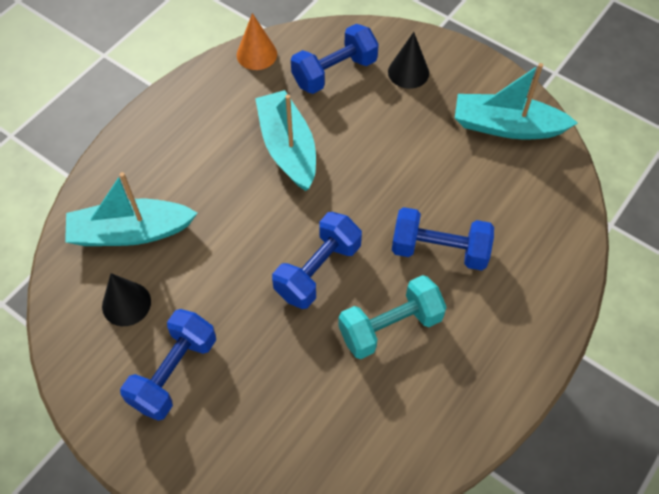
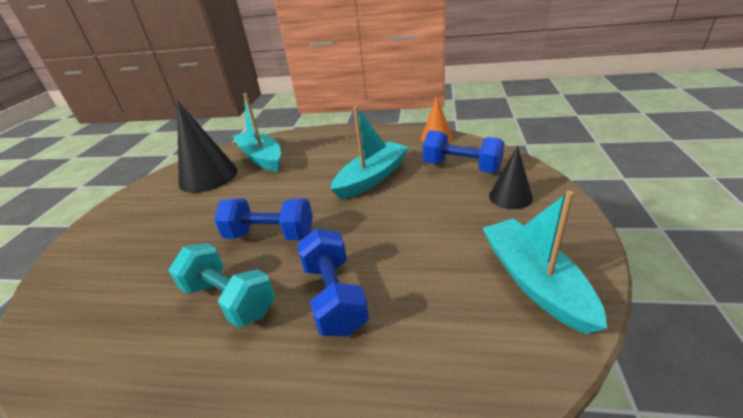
camera: 65 degrees right, 25 degrees down
black cone [102,273,151,326] -> black cone [177,101,237,193], size x1.73
blue dumbbell [120,309,216,421] -> none

